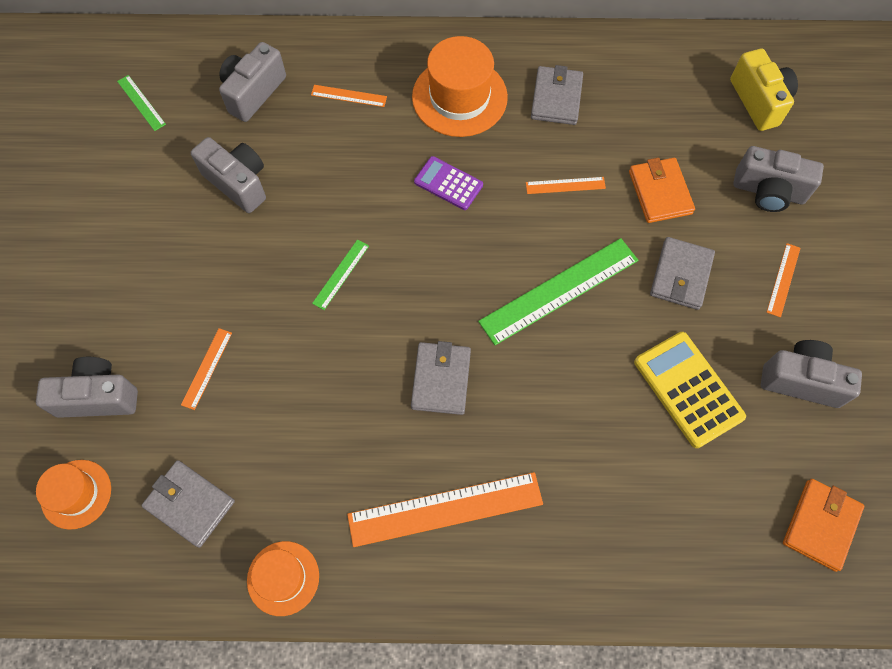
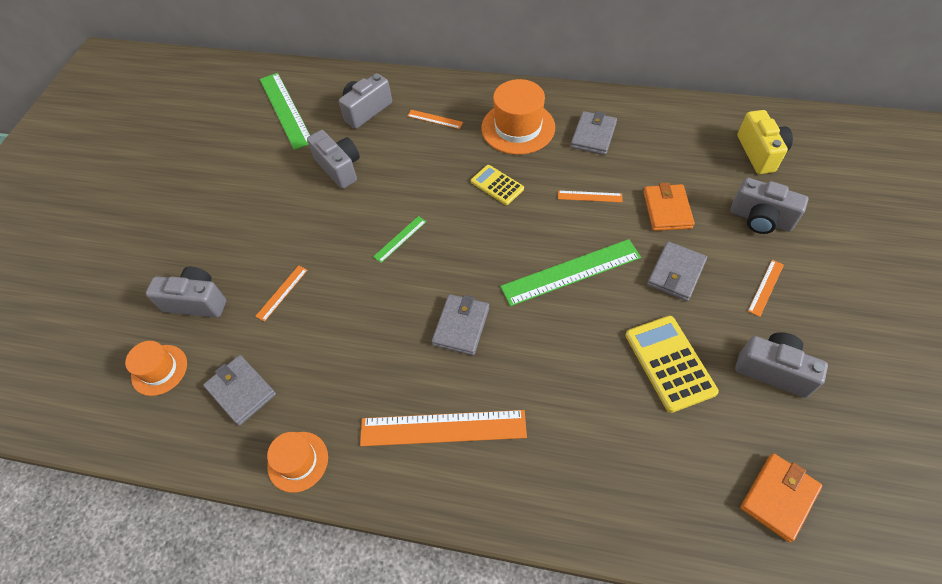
camera: 15 degrees right, 10 degrees down
green ruler [117,75,166,131] -> green ruler [260,73,310,150], size x2.09
purple calculator [414,156,483,210] -> yellow calculator [471,165,524,205]

